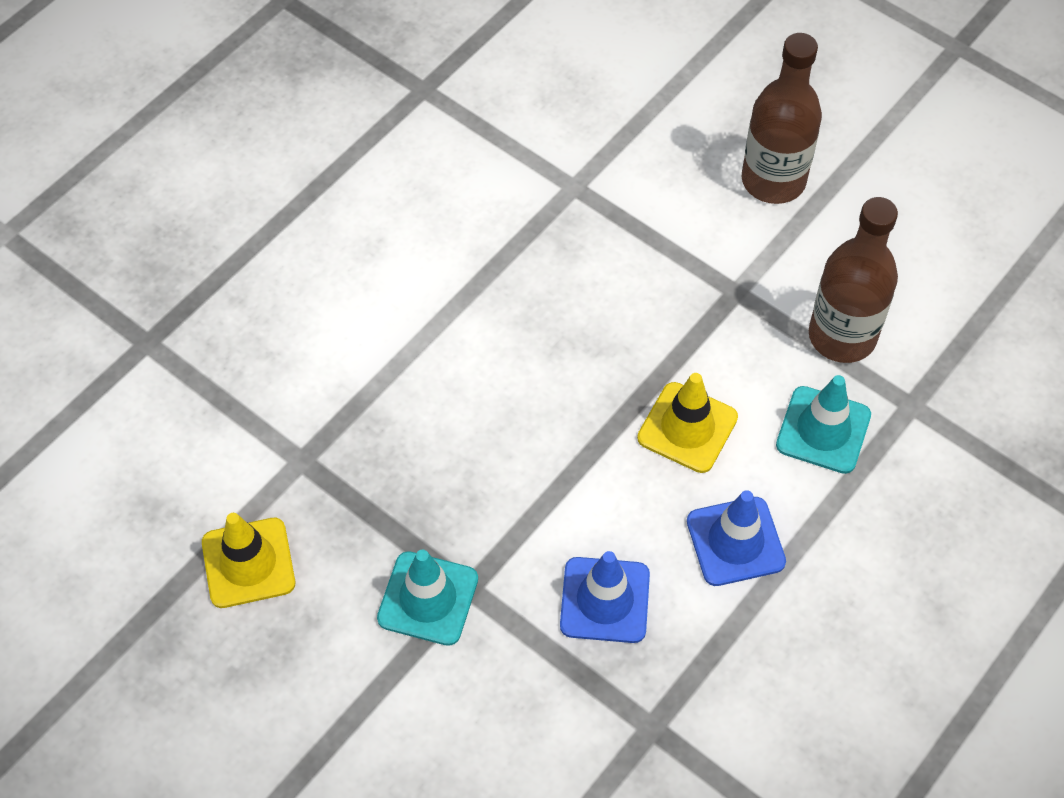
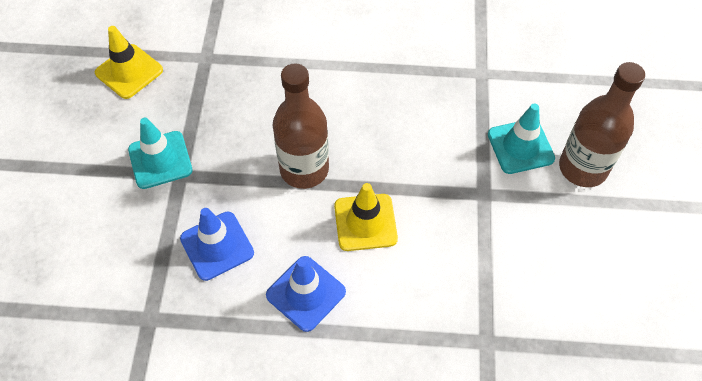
camera: 55 degrees right, 0 degrees up
turquoise traffic cone [776,375,871,474] -> turquoise traffic cone moved to [488,103,555,174]
brown bottle [809,197,898,363] -> brown bottle moved to [273,63,329,189]

